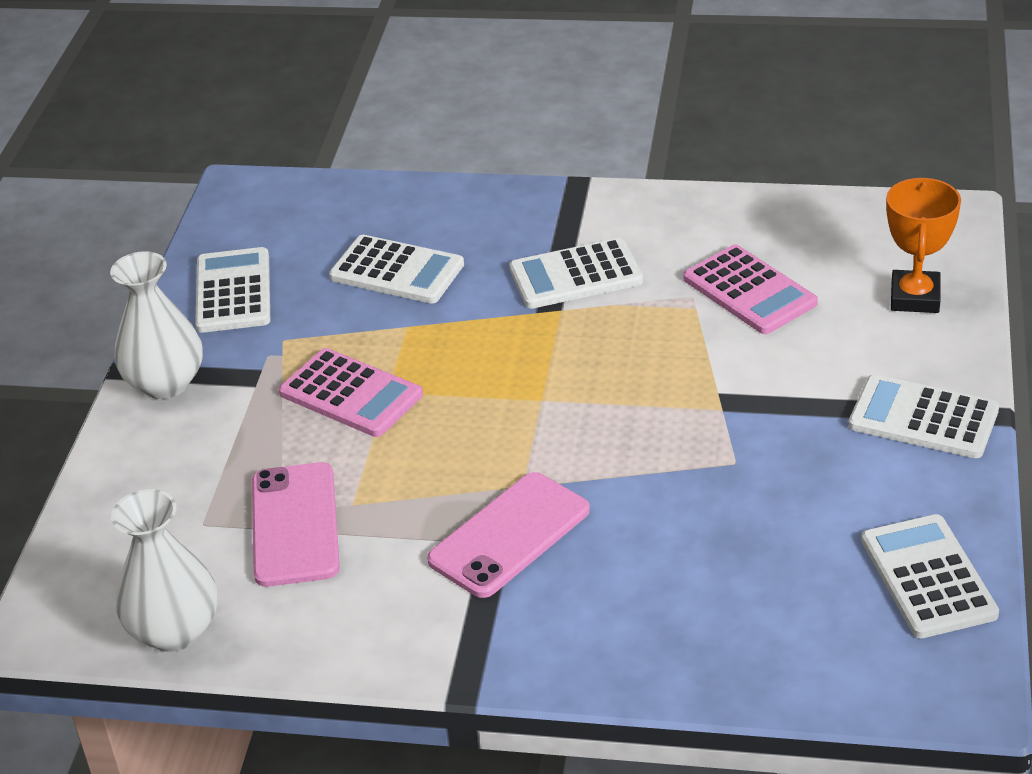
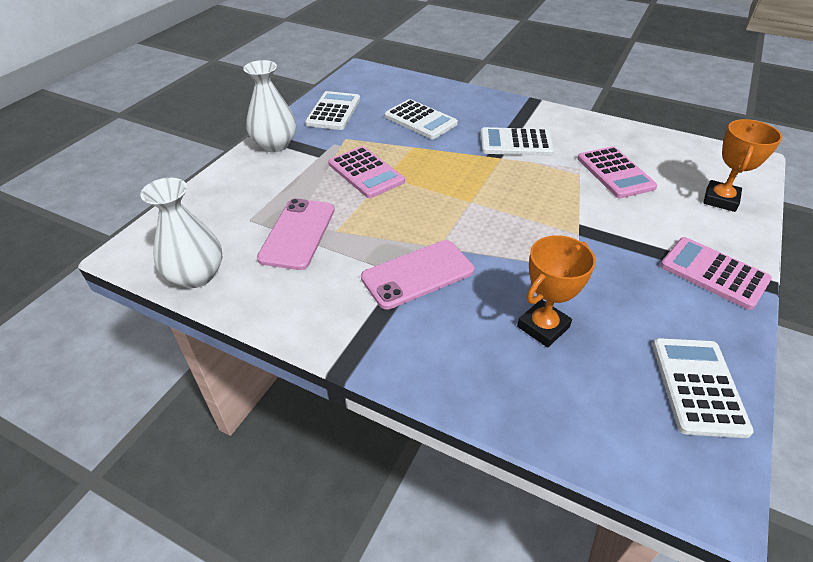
camera: 15 degrees right, 5 degrees up
white calculator [849,374,999,458] -> pink calculator [660,237,772,310]
none -> orange trophy [517,235,596,348]

